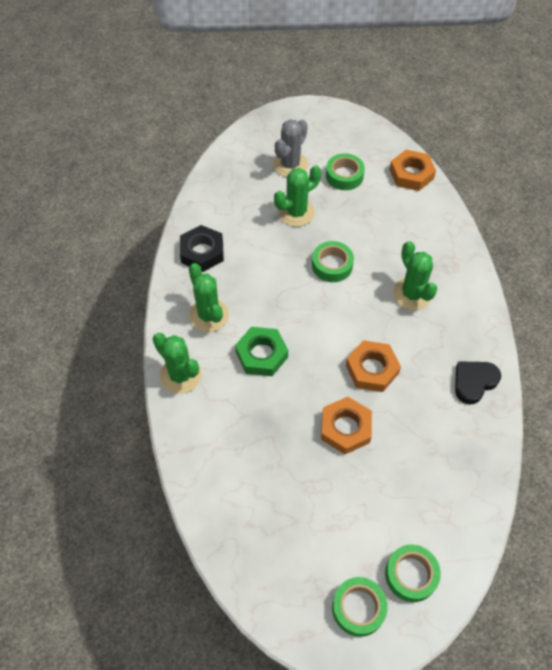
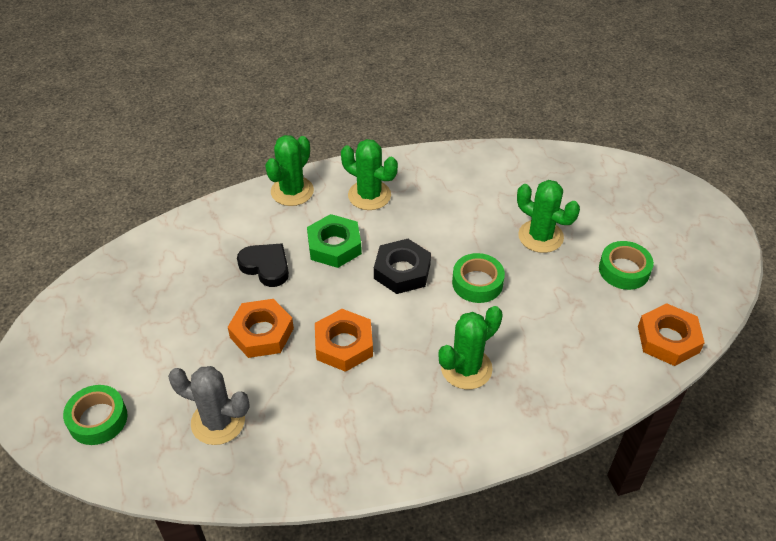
camera: 75 degrees right, 10 degrees down
black nut [180,225,224,272] -> black nut moved to [374,239,431,294]
green cactus [189,263,229,332] -> green cactus turned 75 degrees clockwise [341,139,398,210]
grey cactus [273,119,308,177] -> grey cactus moved to [168,366,250,445]
green tape [332,577,388,637] -> none
black heart [455,361,501,404] -> black heart moved to [237,243,289,287]

